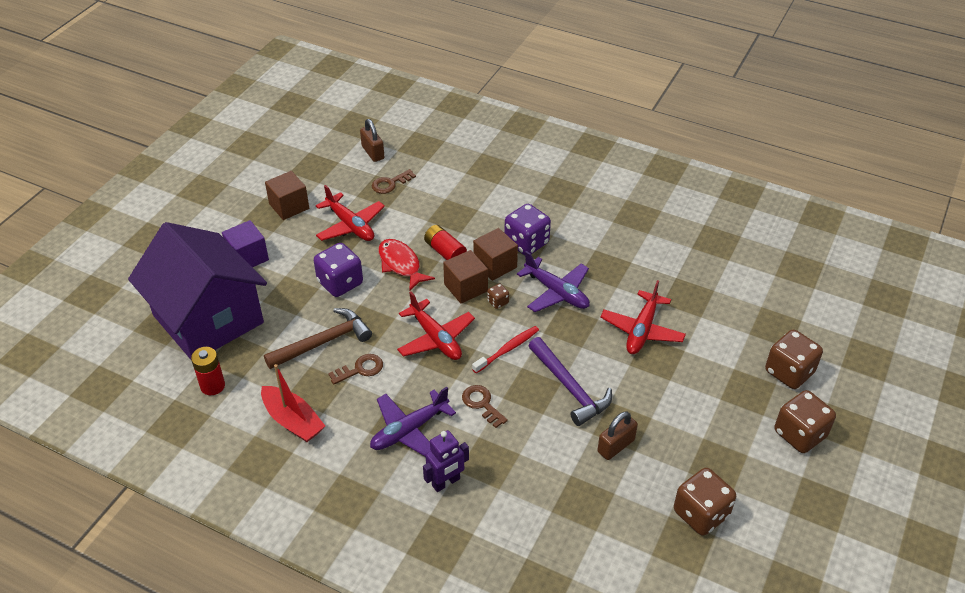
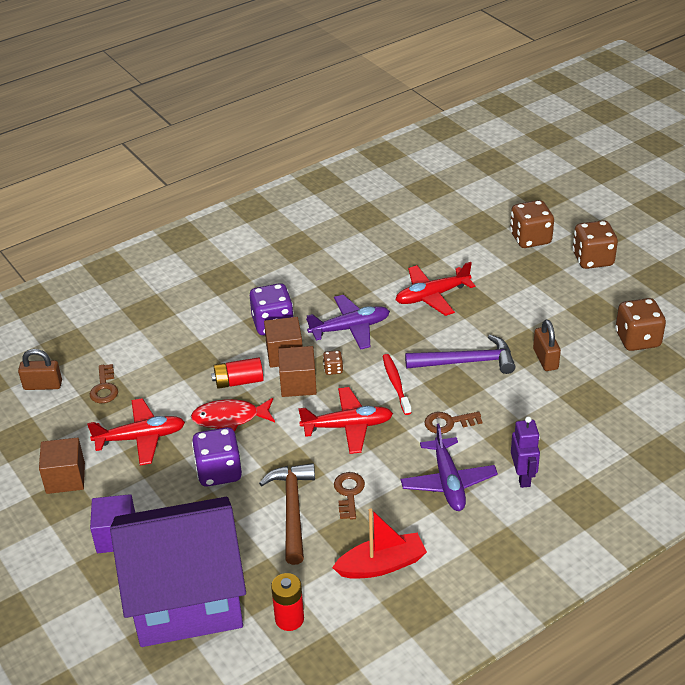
camera: 60 degrees left, 5 degrees down
red plane [600,280,686,354] -> red plane turned 105 degrees clockwise [396,262,475,316]

